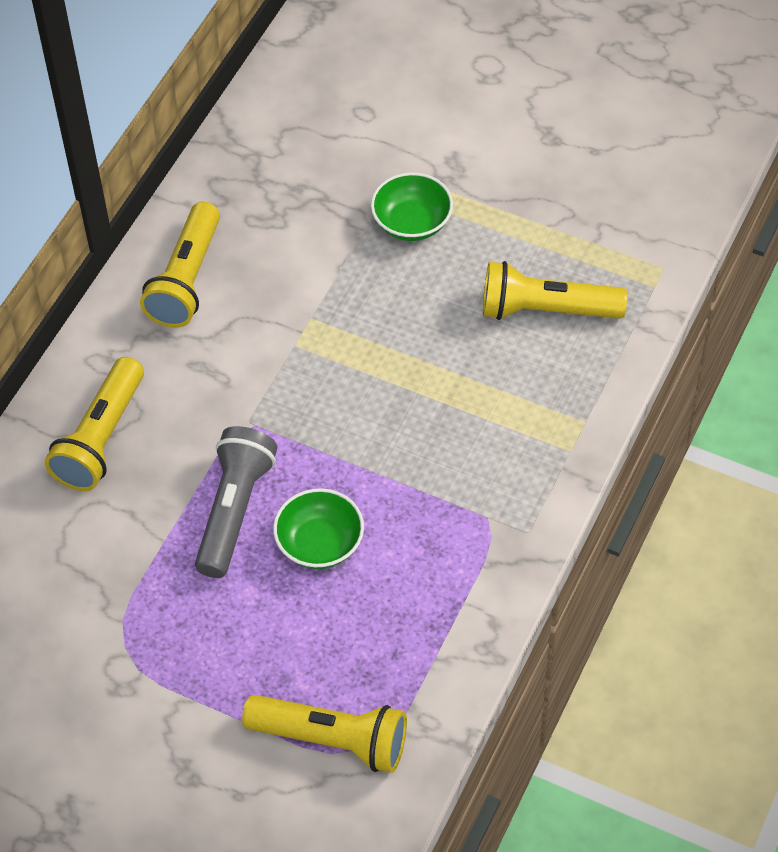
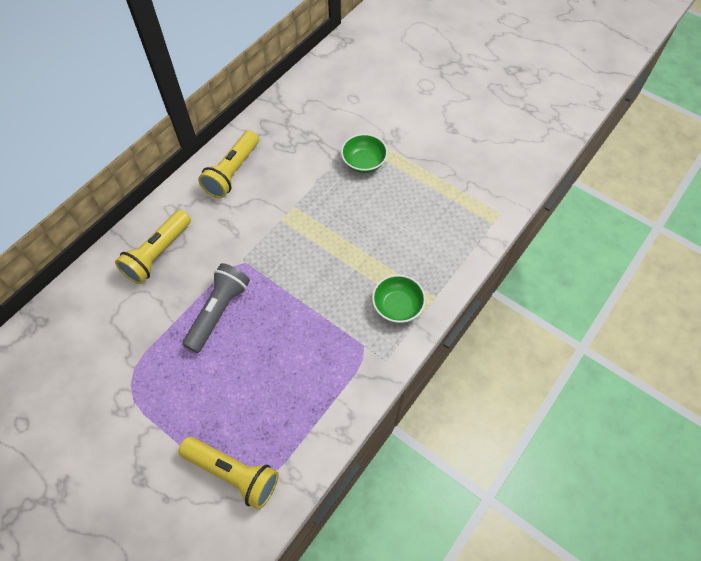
camera: 10 degrees right, 5 degrees up
green bowl [273,488,364,569] -> green bowl moved to [372,275,426,323]
yellow flashlight [483,261,627,320] -> none

